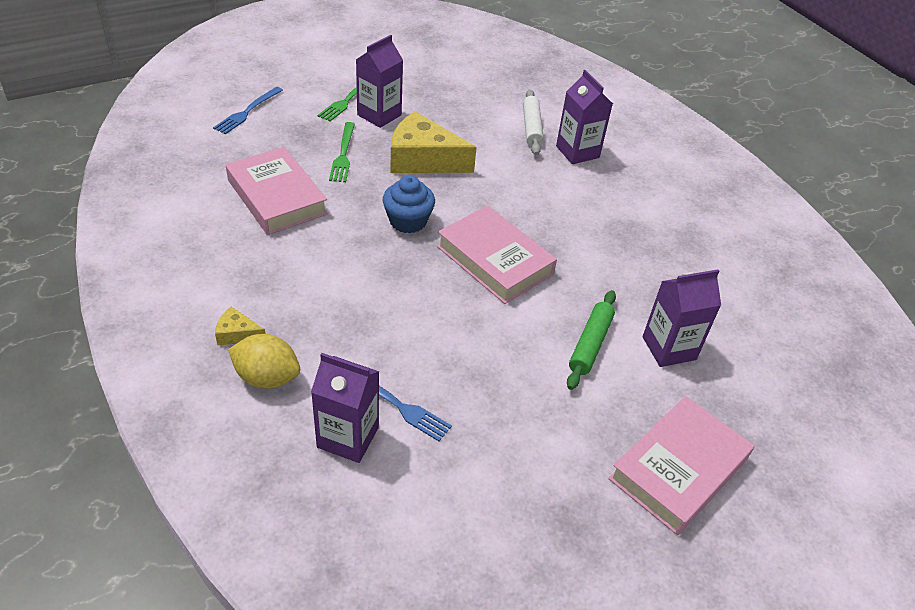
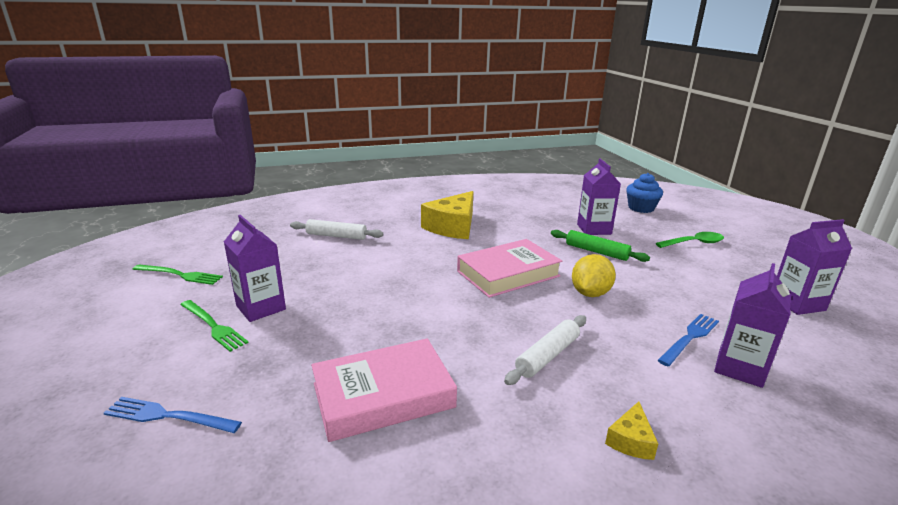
camera: 75 degrees left, 20 degrees down
blue fork [213,87,283,134] -> blue fork turned 150 degrees clockwise [104,397,242,433]
yellow lemon [228,334,300,389] -> yellow lemon moved to [572,254,616,297]
green fork [329,122,355,182] -> green fork moved to [133,265,223,285]
blue cupcake [383,175,435,233] -> blue cupcake moved to [626,173,663,213]
yellow cheese [390,111,477,173] -> yellow cheese moved to [421,191,473,239]
purple carton [556,70,613,164] -> purple carton moved to [777,219,852,315]
pink book [608,396,754,535] -> green spoon [656,232,724,248]
none -> white rolling pin [504,315,586,385]

